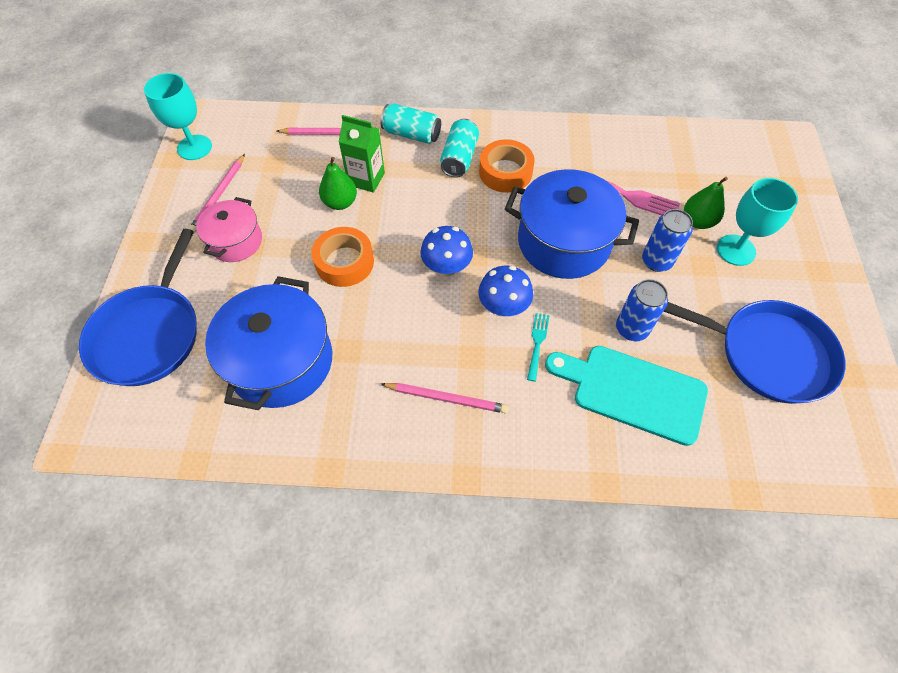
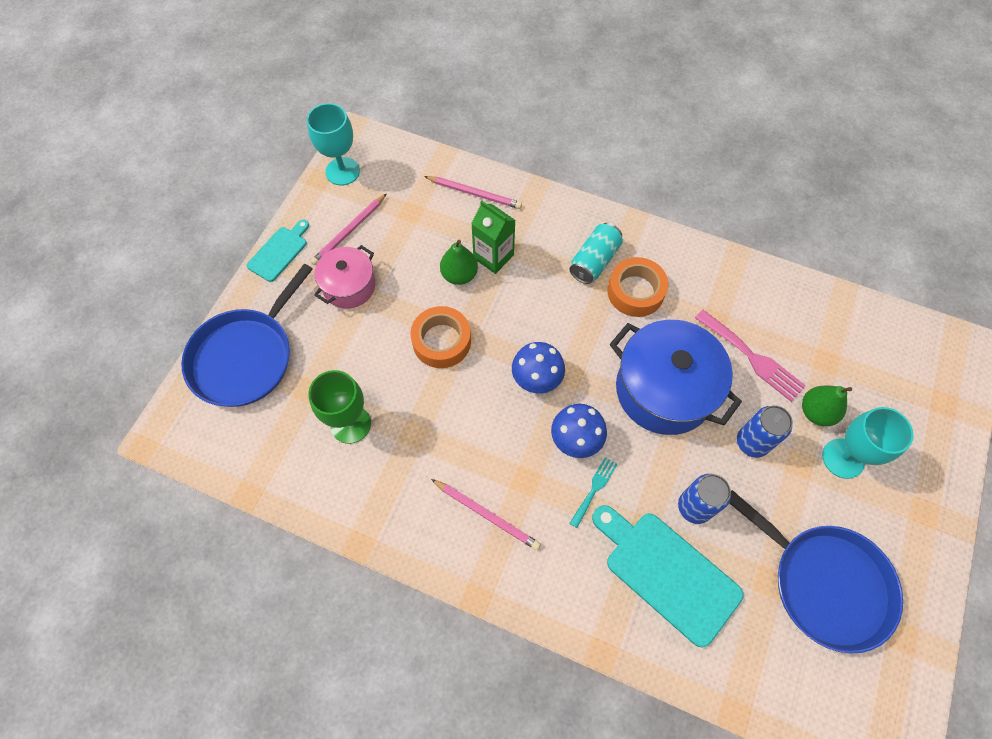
camera: 20 degrees right, 5 degrees up
blue pot [205,276,332,411] -> green goblet [308,370,371,444]
turquoise can [380,104,441,144] -> none
none -> turquoise cutting board [247,220,309,282]

